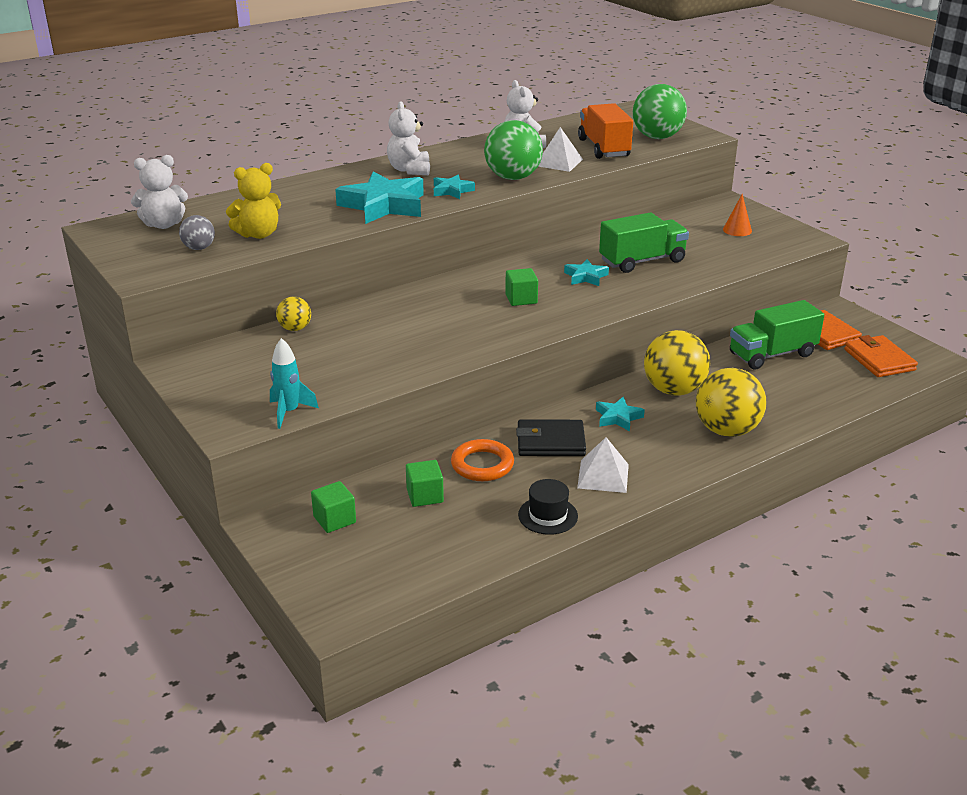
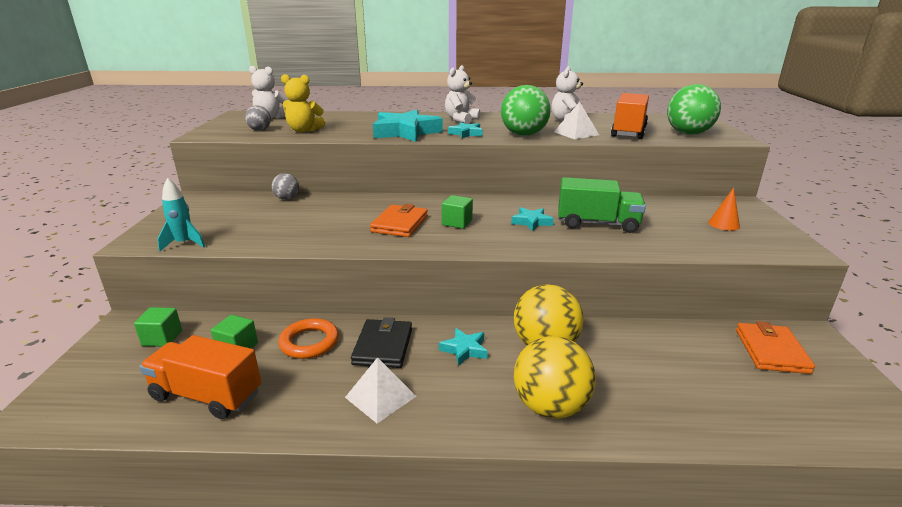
camera: 35 degrees right, 5 degrees down
yellow ball [276,297,311,331] -> grey ball [272,173,299,200]
black wallet [516,419,586,456] -> black wallet turned 60 degrees clockwise [351,317,412,368]
black hat [518,479,578,535] -> none
green truck [730,300,824,369] -> none
orange wallet [844,335,918,377] -> orange wallet moved to [370,204,428,237]
none -> orange truck [139,335,261,419]

